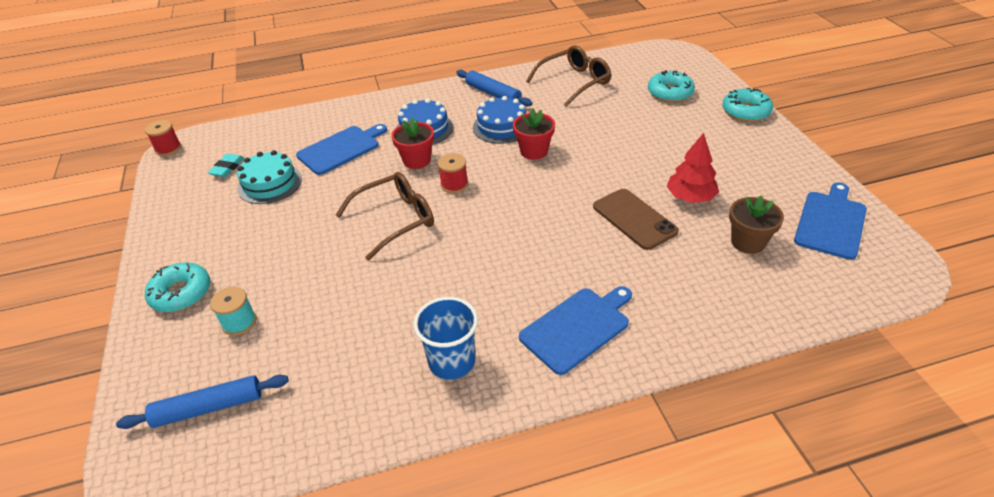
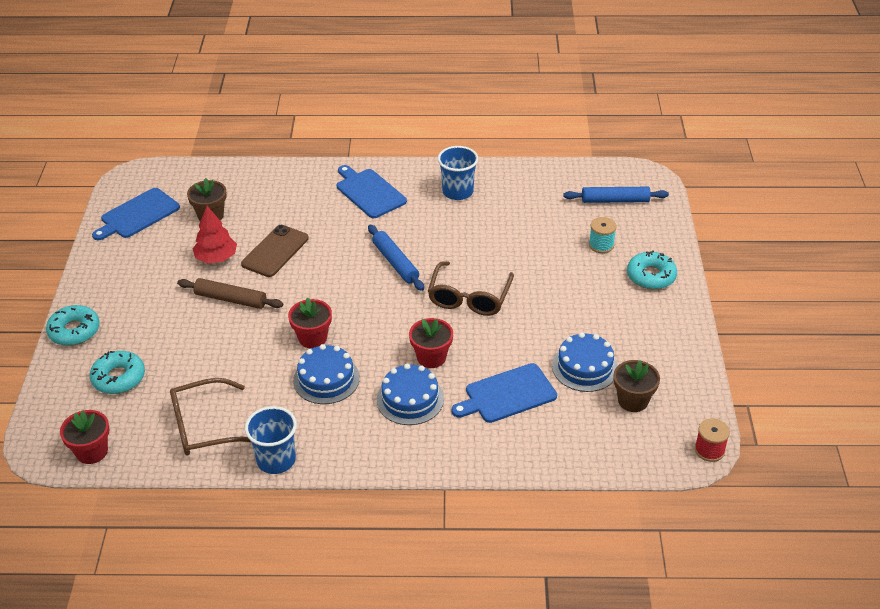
camera: 165 degrees left, 0 degrees up
turquoise eraser [208,154,244,177] -> brown flower pot [613,360,660,412]
turquoise cake [237,150,302,204] -> blue cake [552,332,618,392]
brown glasses [335,172,434,260] -> brown glasses turned 60 degrees counterclockwise [428,261,514,316]
red spool [438,153,468,193] -> none
blue rolling pin [456,70,533,107] -> blue rolling pin moved to [368,225,424,291]
blue cutting board [519,286,632,375] -> blue cutting board turned 75 degrees clockwise [337,165,407,218]
brown phone [593,189,679,250] -> brown phone turned 45 degrees clockwise [241,225,309,277]
none -> red flower pot [60,410,110,464]
none -> brown rolling pin [177,278,283,309]
none -> blue cup [245,406,297,474]

